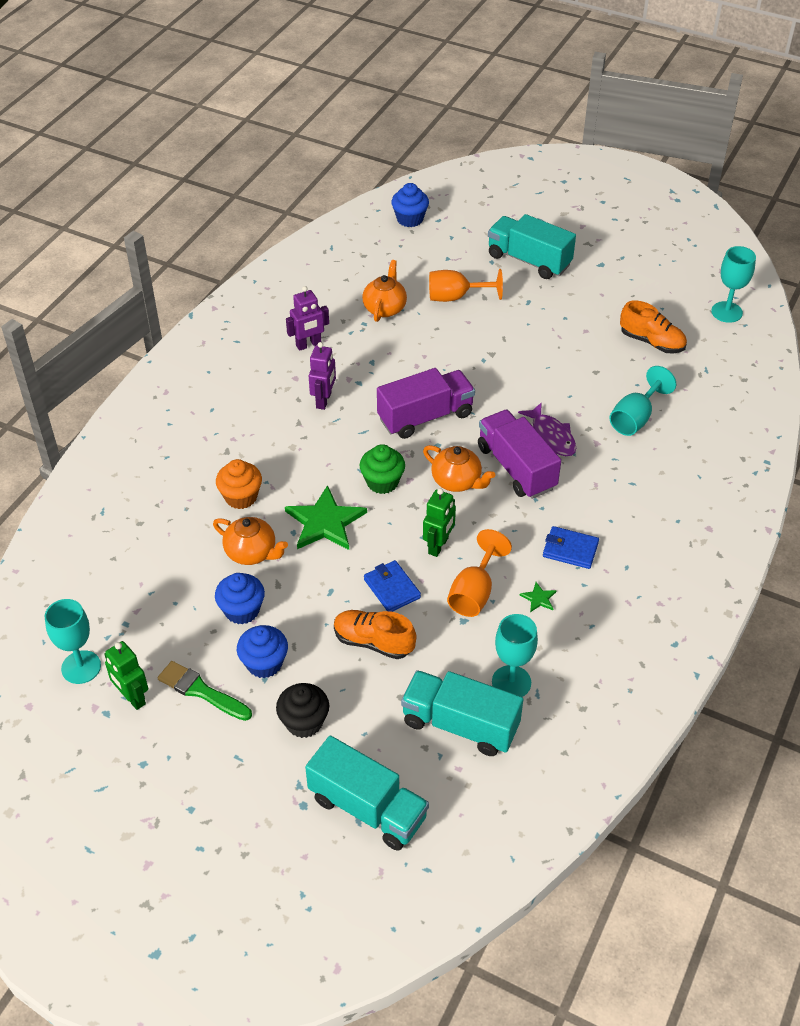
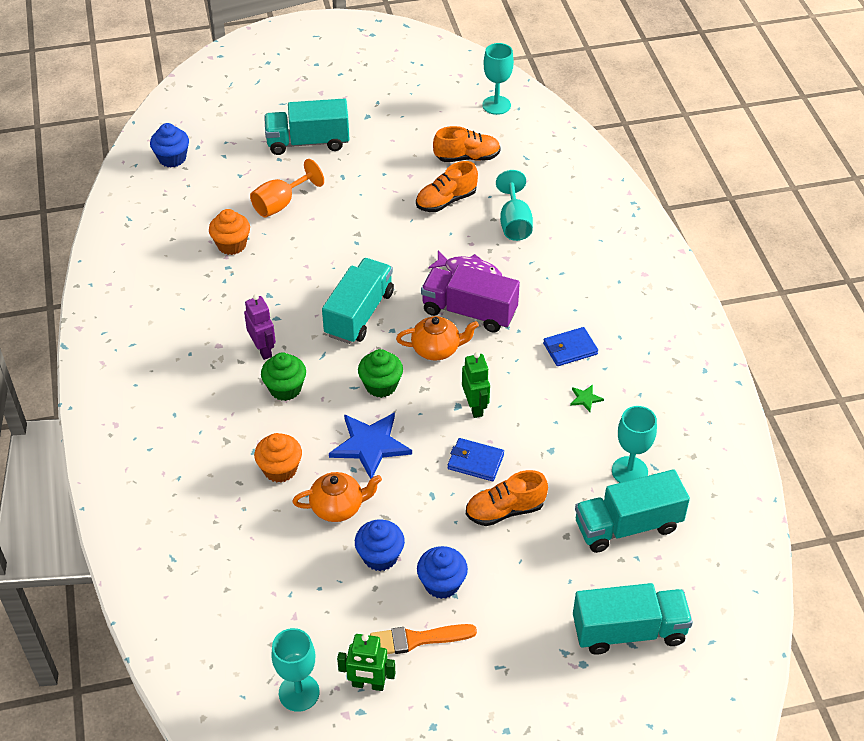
camera: 40 degrees left, 0 degrees up
green brush [158,661,252,721] -> orange brush [370,624,477,654]
black cupcake [276,683,329,738] -> none
green star [285,485,367,550] -> blue star [329,412,412,479]
purple robot [286,286,329,351] -> none
orange teapot [362,260,407,322] -> orange cupcake [209,209,250,255]
purple truck [377,368,475,439] -> turquoise truck [322,258,394,344]
orange goblet [447,529,512,617] -> none
none -> green cupcake [261,353,306,401]
none -> orange shoe [416,161,478,212]

